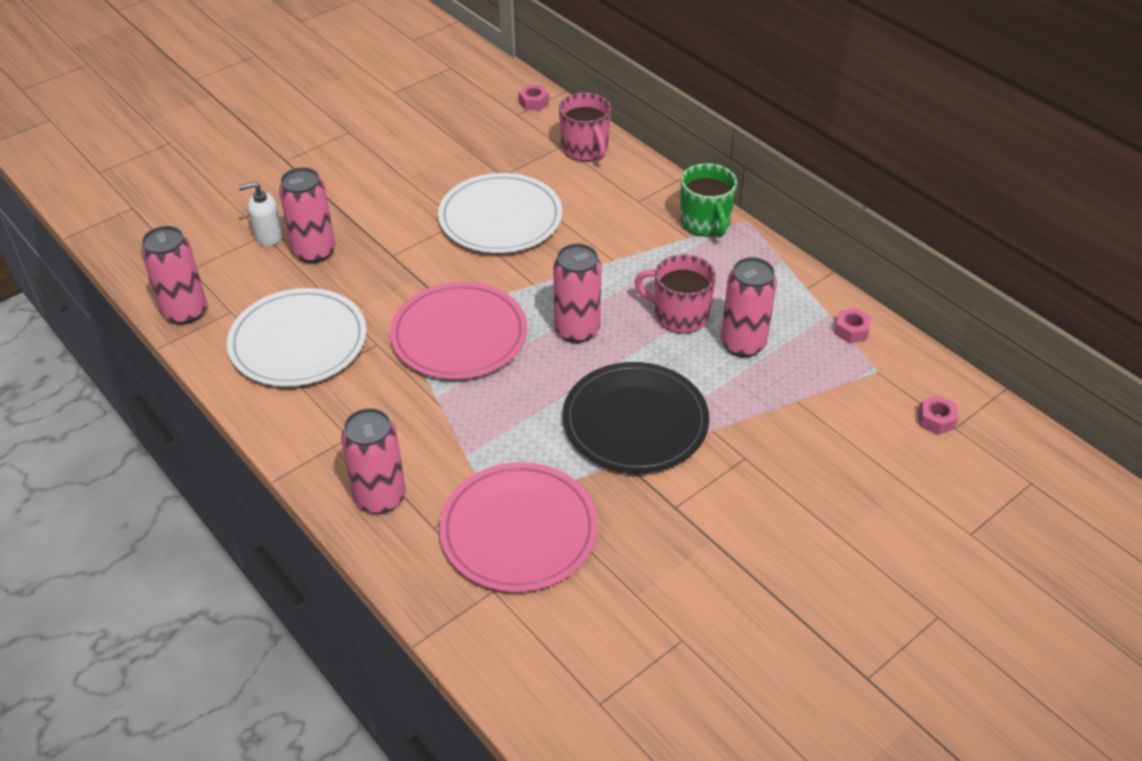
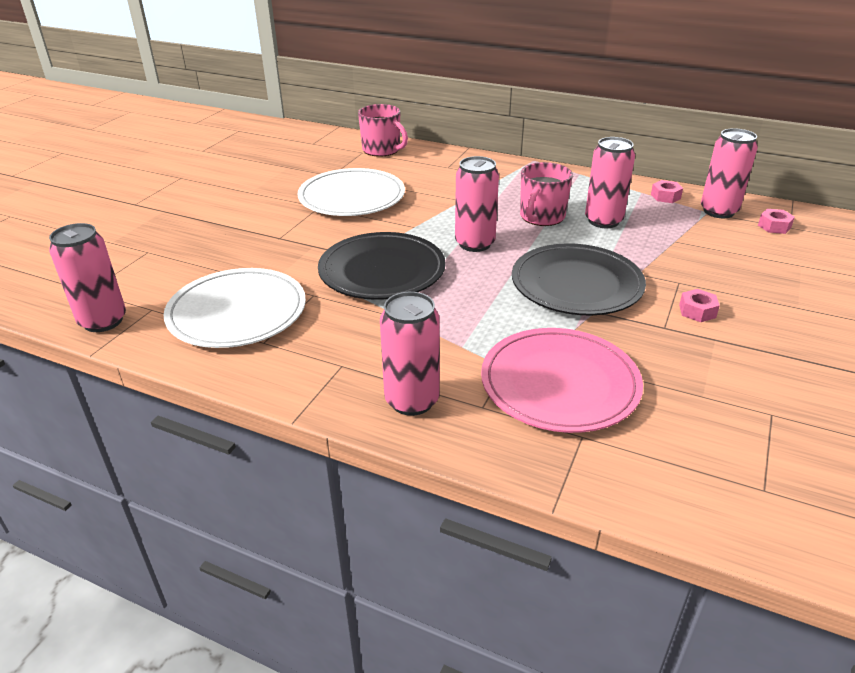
camera: 25 degrees left, 10 degrees down
white soap dispenser [238,182,283,246] -> none
pink can [279,167,335,263] -> pink can moved to [701,128,758,218]
pink plate [390,282,527,379] -> black plate [318,232,446,300]
pink nut [518,85,549,111] -> pink nut moved to [679,289,720,322]
pink mug [634,254,716,334] -> pink mug turned 60 degrees counterclockwise [520,162,573,226]
green mug [680,163,737,237] -> none

